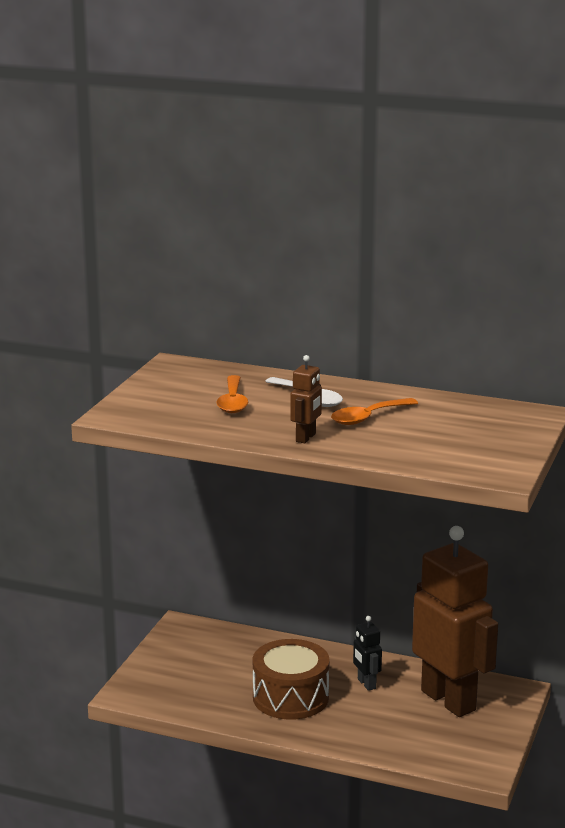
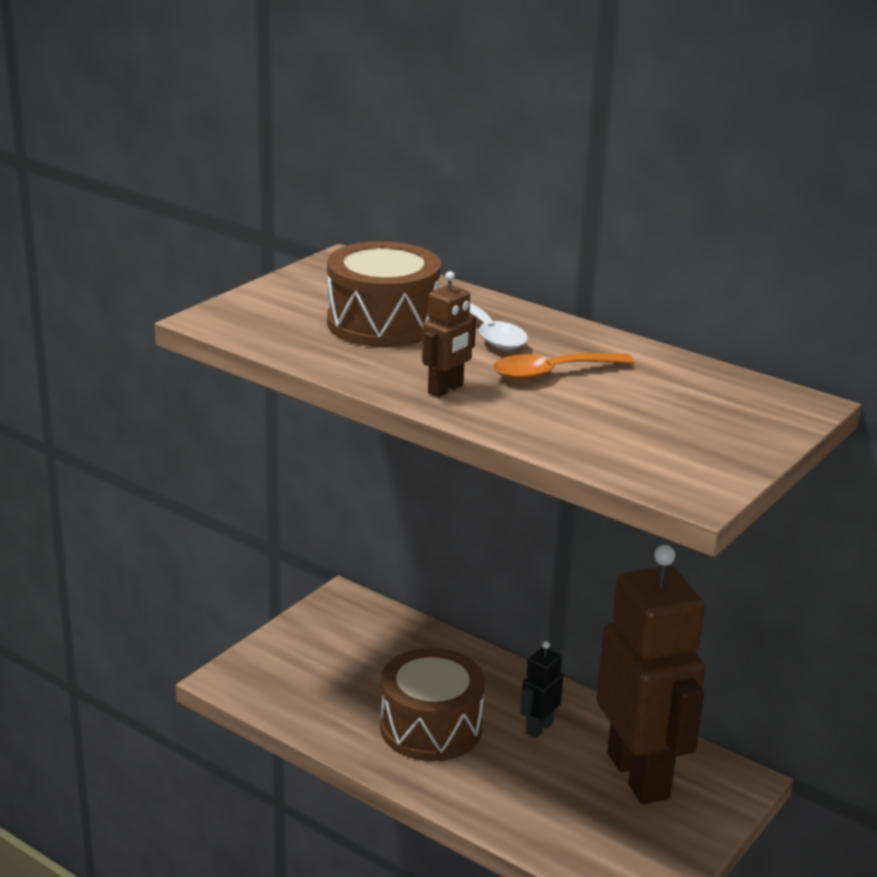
camera: 15 degrees right, 5 degrees up
orange spoon [217,375,248,413] -> brown drum [327,241,441,347]
black robot [353,616,382,691] -> black robot turned 45 degrees clockwise [520,641,563,738]

